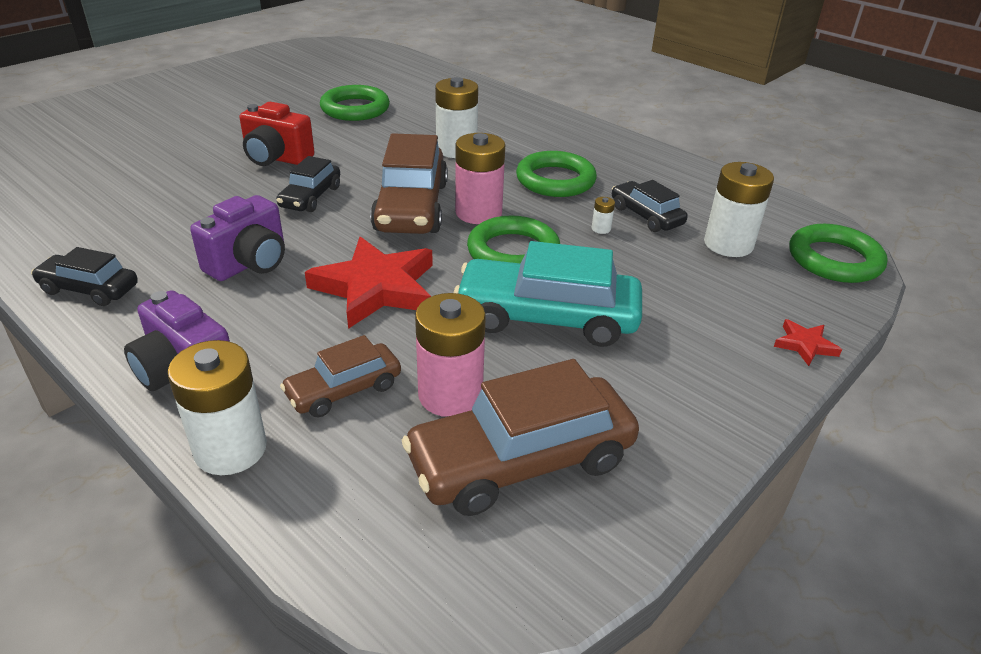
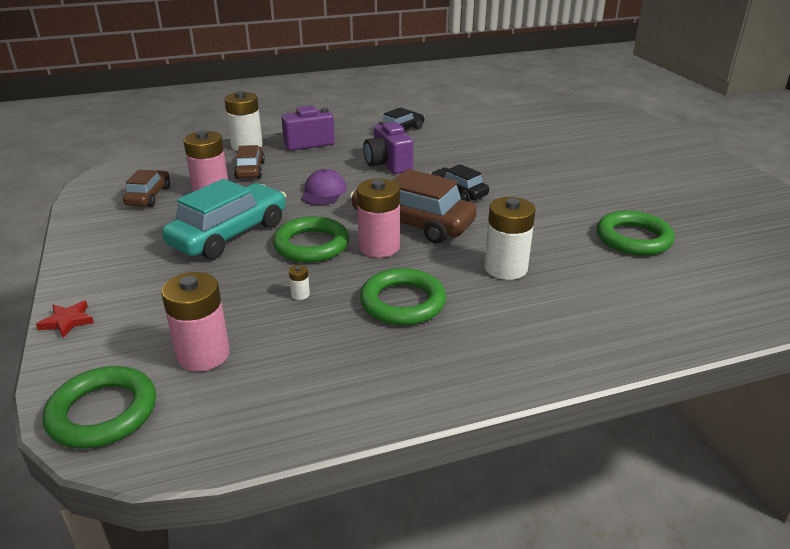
camera: 120 degrees right, 5 degrees down
red camera [239,102,315,166] -> none
red star [305,237,433,329] -> purple cap [301,169,347,205]
brown car [402,359,639,516] -> brown car [123,170,170,207], size x0.56
black car [612,180,688,232] -> none
white battery [704,162,774,257] -> pink battery [161,272,230,372]

